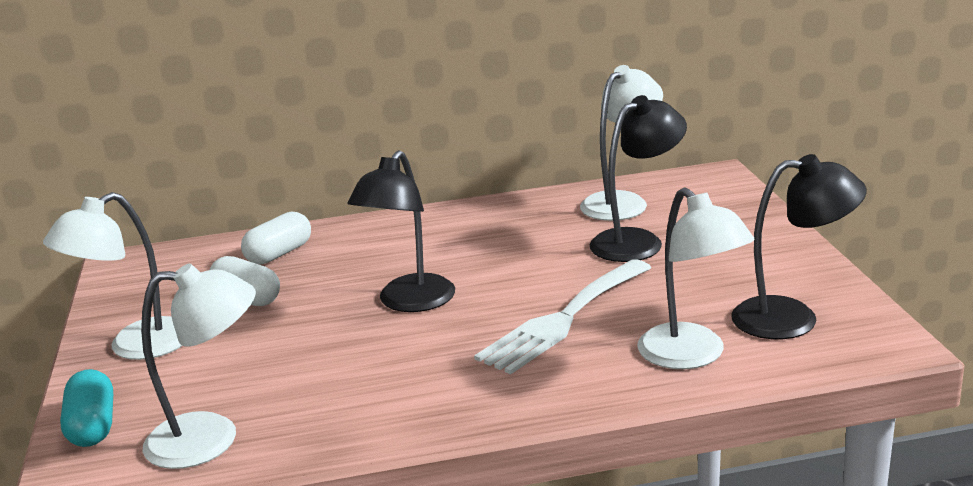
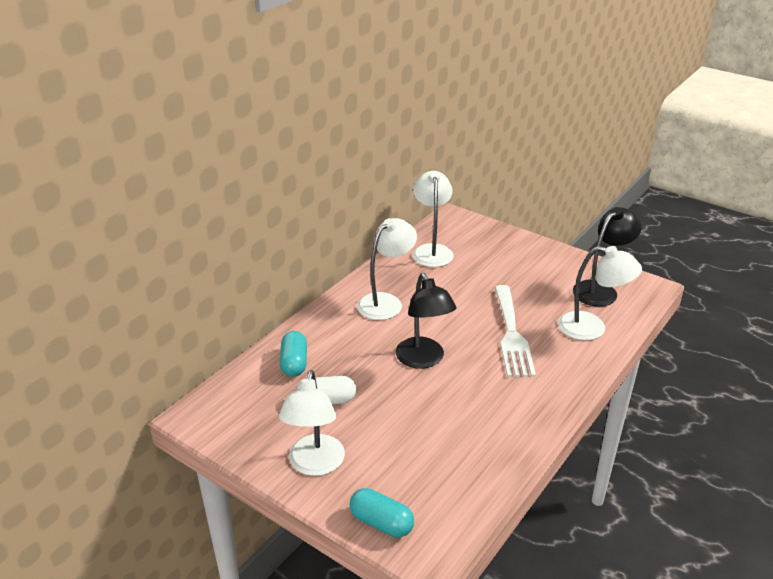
camera: 45 degrees left, 10 degrees up
white lamp [141,263,256,469] -> white lamp moved to [357,218,417,320]
white capsule [241,212,311,264] -> turquoise capsule [280,331,307,377]
black lamp [590,95,687,262] -> none

